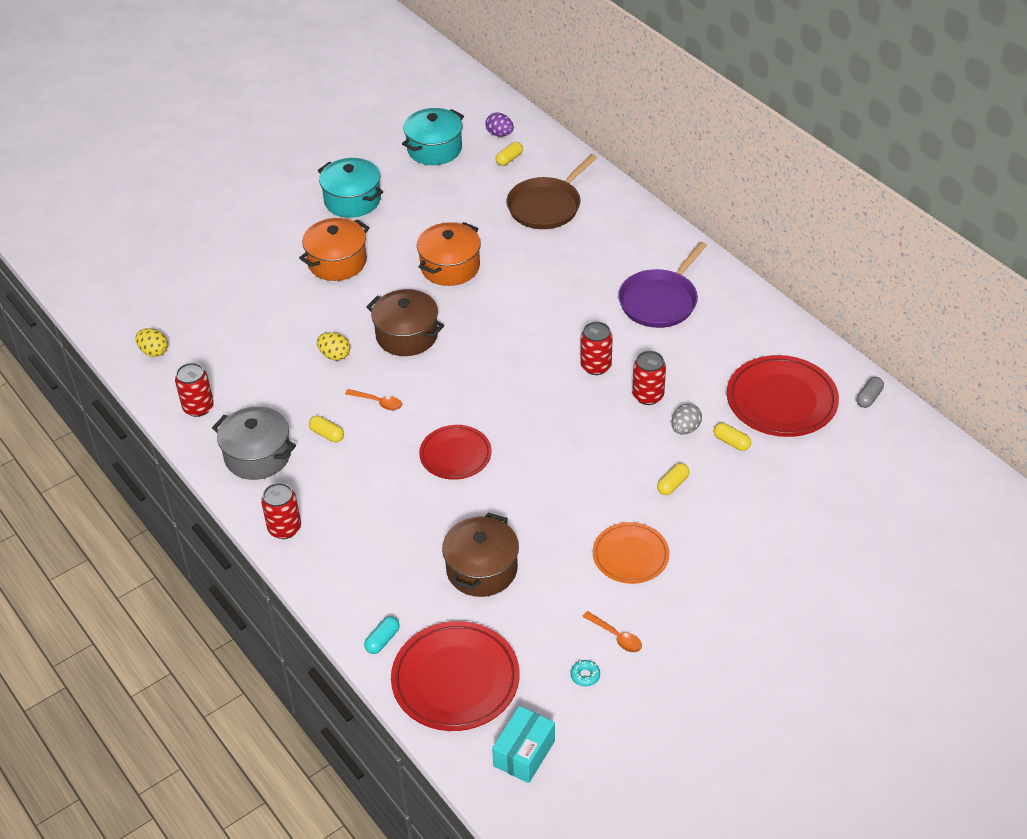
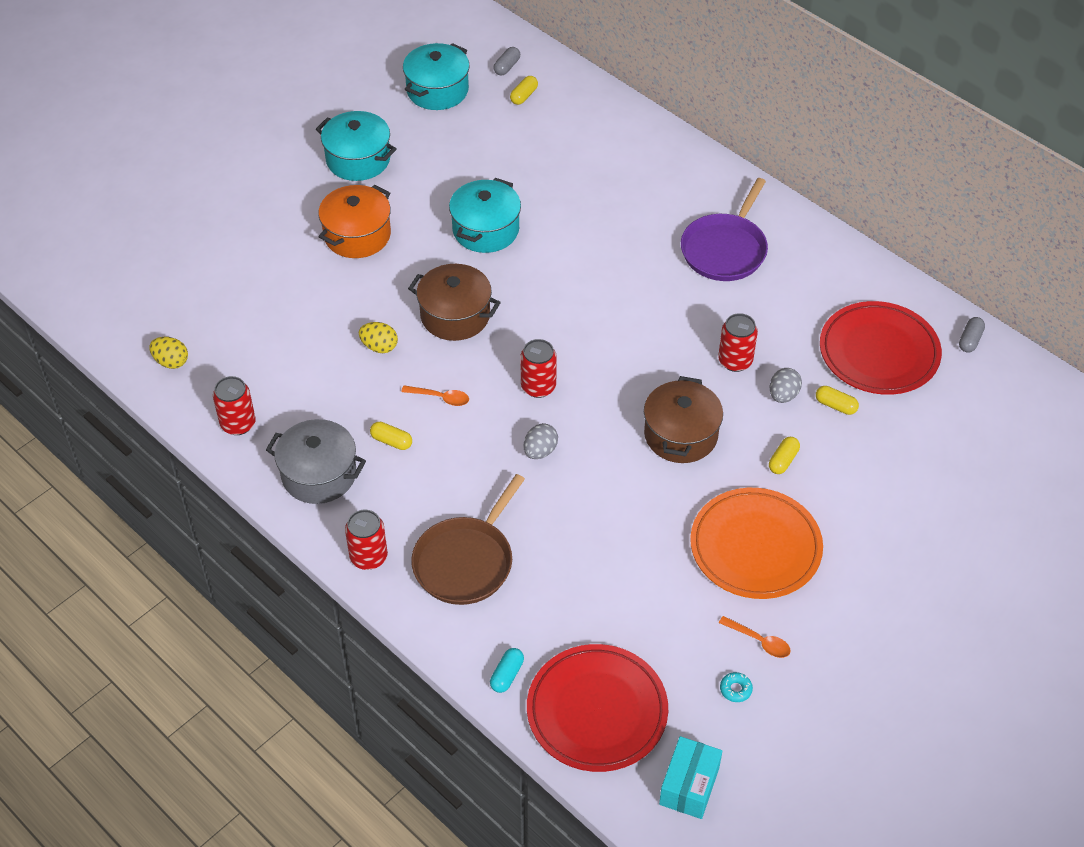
camera: 10 degrees left, 5 degrees up
orange pot [417,222,481,286] -> turquoise pot [449,178,521,253]
red plate [419,425,492,480] -> grey egg [523,423,558,459]
brown pot [442,513,519,597] -> brown pot moved to [644,376,723,463]
purple egg [485,113,514,137] -> grey capsule [493,47,520,76]
brown pan [506,154,597,229] -> brown pan moved to [411,474,525,605]
red can [580,321,613,375] -> red can moved to [520,339,557,398]
orange plate [593,522,670,584] -> orange plate [690,488,823,599], size x1.58

